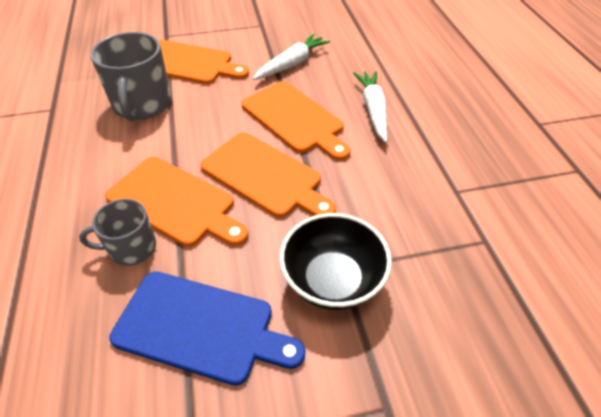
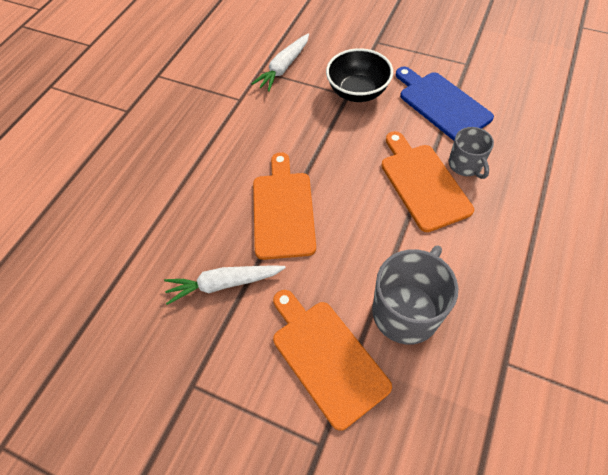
camera: 140 degrees left, 10 degrees up
grey mug [79,199,156,266] -> grey mug turned 45 degrees clockwise [449,127,494,179]
orange cutting board [200,133,336,218] -> none
white carrot [353,71,388,143] -> white carrot moved to [251,33,309,92]

